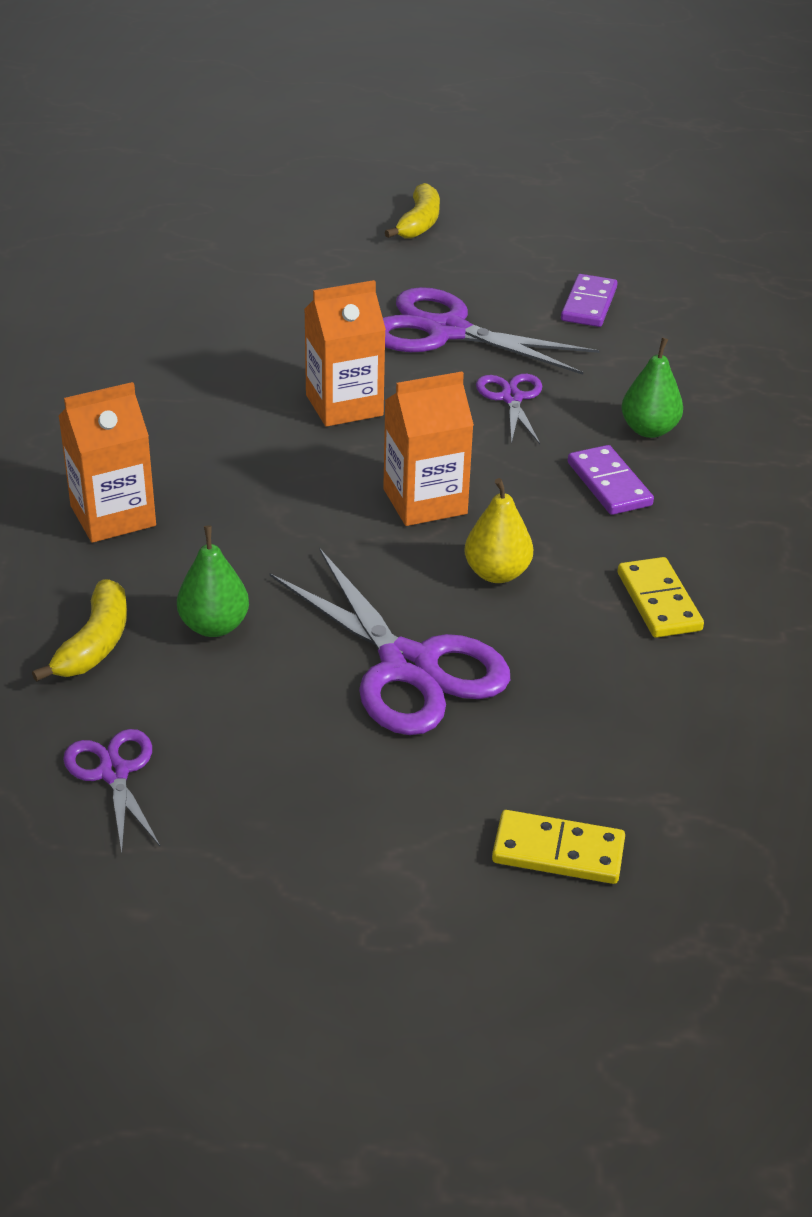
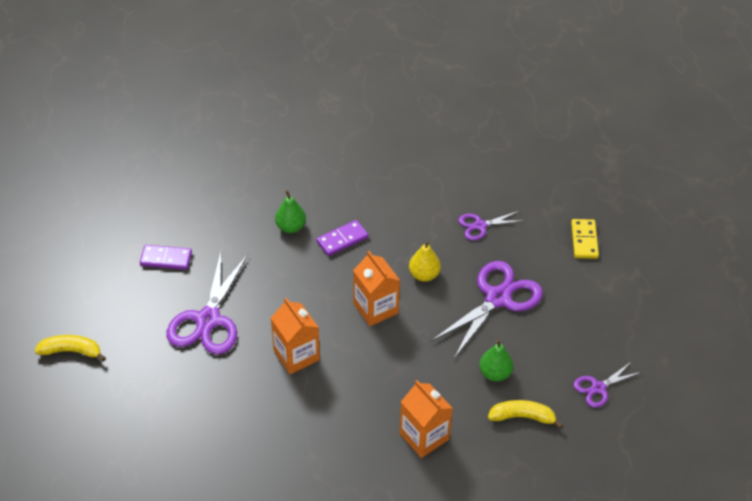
camera: 100 degrees left, 10 degrees up
purple scissors [476,374,542,444] -> purple scissors moved to [458,211,521,240]
yellow domino [618,557,704,638] -> none

